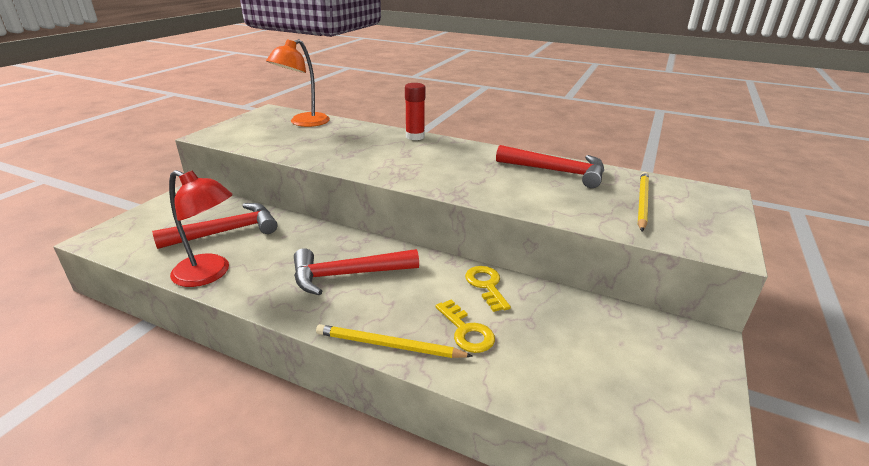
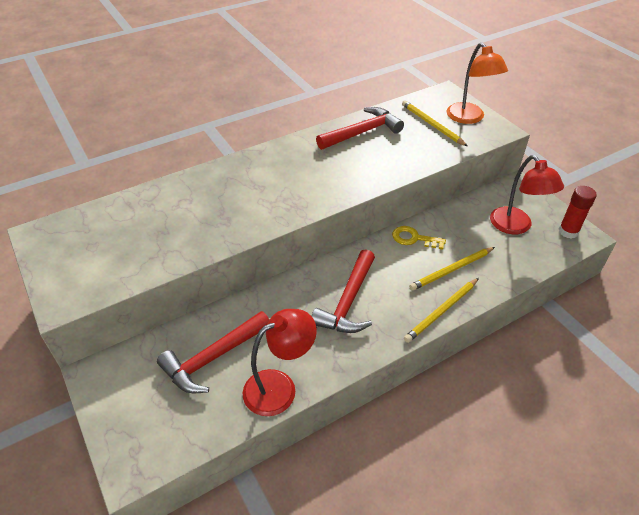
camera: 55 degrees left, 15 degrees up
red hammer [152,203,278,249] -> red hammer turned 135 degrees counterclockwise [157,311,269,393]
orange lamp [266,39,330,127] -> orange lamp moved to [446,42,508,124]
red glue stick [405,83,425,140] -> red glue stick moved to [559,186,597,239]
yellow key [435,300,495,353] -> yellow pencil [409,247,495,291]
none -> red lamp [490,155,564,234]

